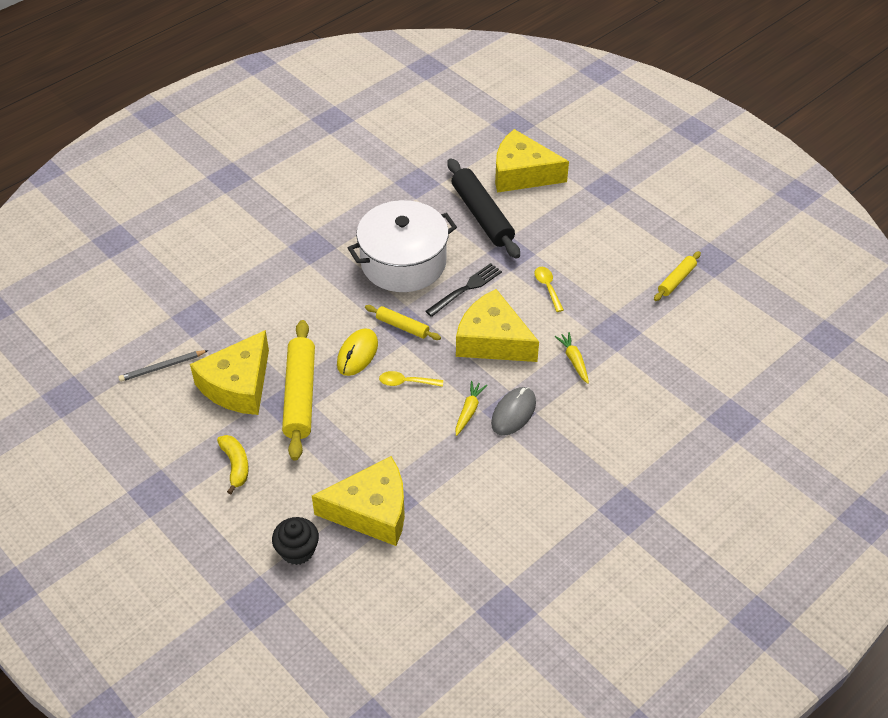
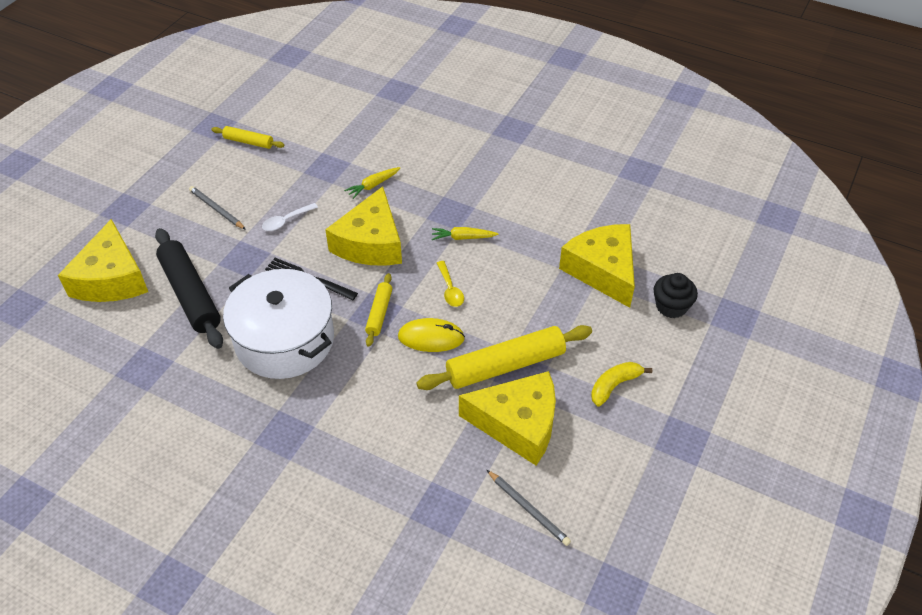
camera: 110 degrees left, 0 degrees up
black rolling pin [448,158,520,259] -> black rolling pin turned 75 degrees counterclockwise [155,228,223,349]
grey mouse [491,387,536,436] -> none
yellow spoon [535,267,564,312] -> white spoon [262,203,318,231]
none -> grey pencil [189,186,246,230]

